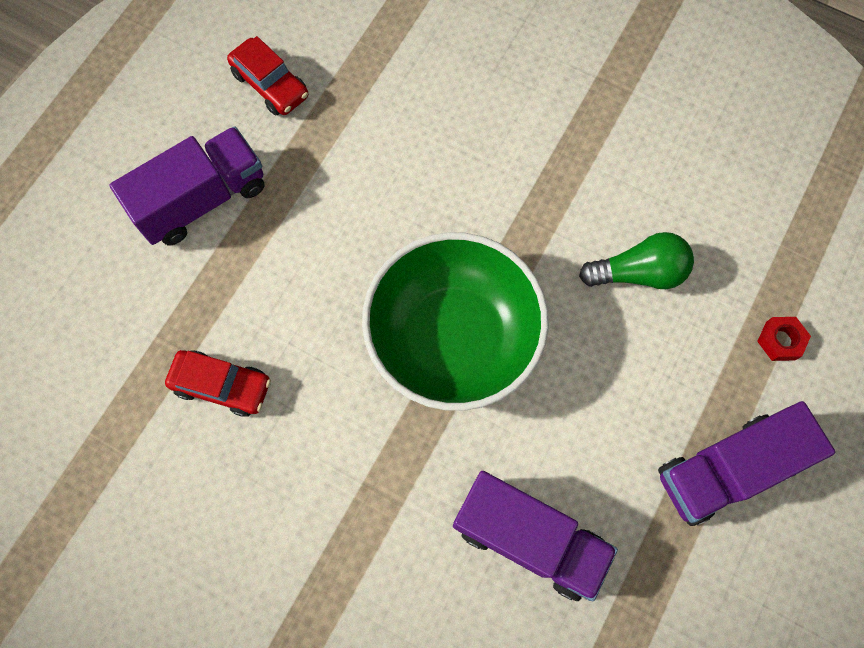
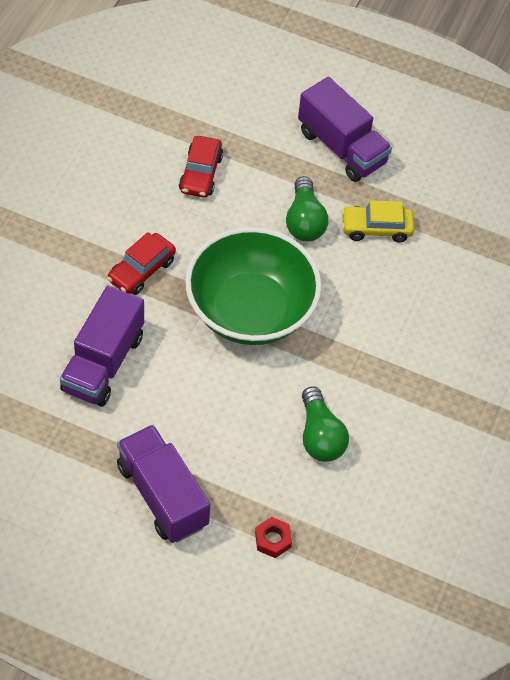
camera: 80 degrees right, 15 degrees down
red car [227,36,308,115] -> red car moved to [107,232,176,295]
none -> green light bulb [286,176,328,242]
none -> yellow car [341,200,415,242]

